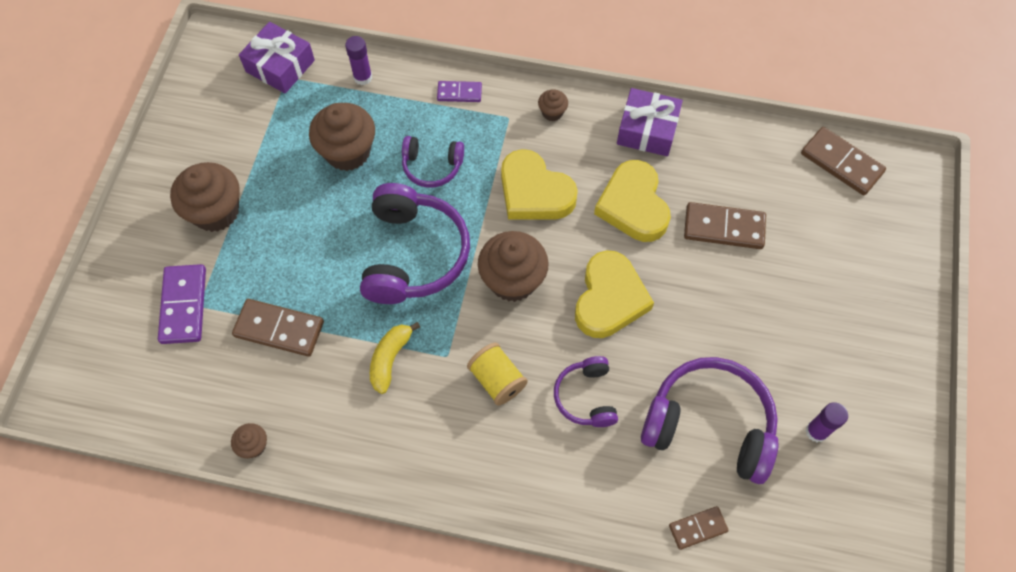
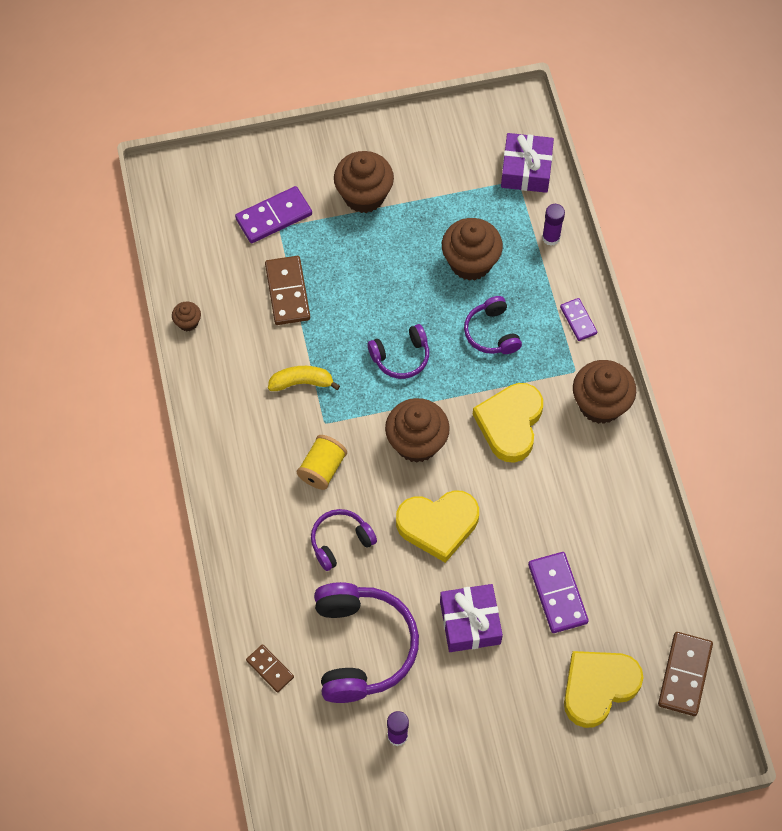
camera: 65 degrees right, 0 degrees up
purple headphones [360,183,470,304] -> purple headphones [368,324,429,379], size x0.54
brown cupcake [538,89,568,121] -> brown cupcake [573,360,636,424], size x2.10
yellow heart [594,160,671,242] -> yellow heart moved to [564,651,643,728]
purple gift [617,88,683,156] -> purple gift moved to [440,584,503,652]
brown domino [684,202,766,249] -> purple domino [528,552,589,633]

